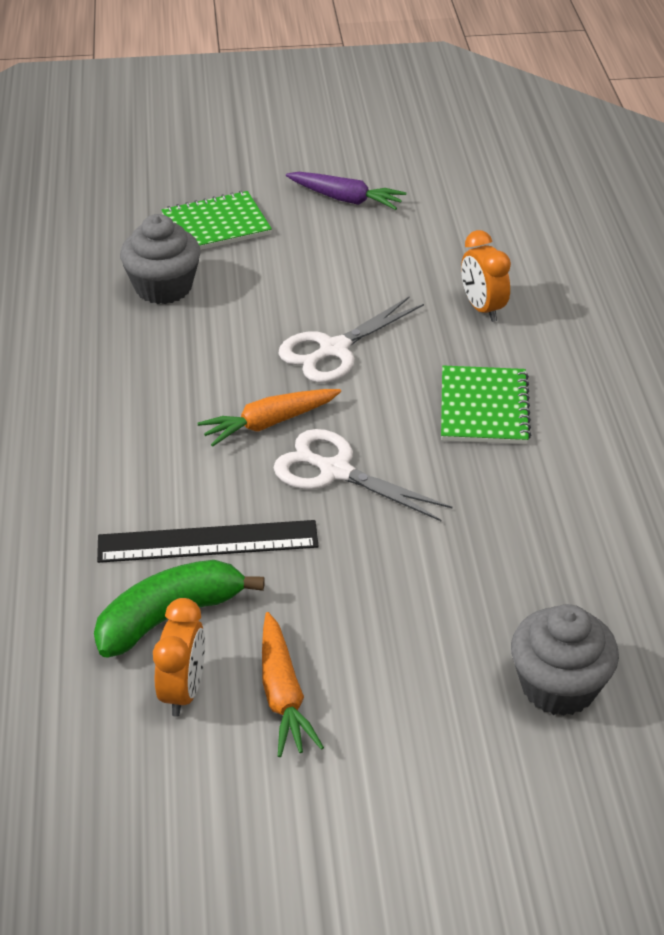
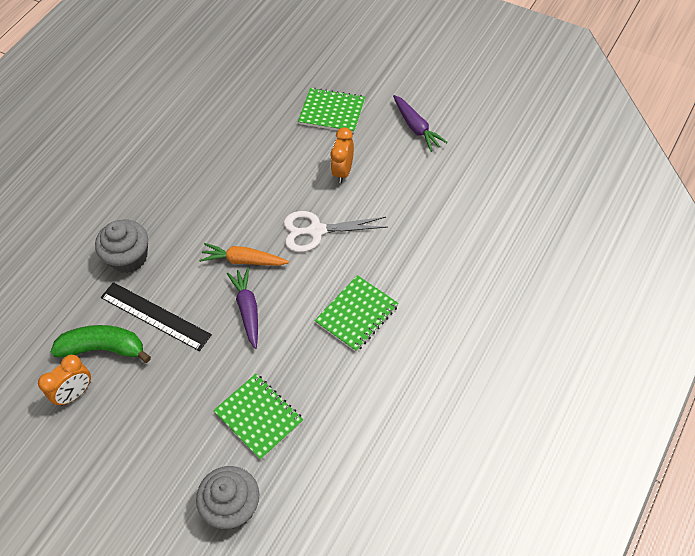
camera: 40 degrees right, 15 degrees up
grey cupcake [120,214,201,304] -> grey cupcake moved to [95,220,148,273]
orange carrot [262,612,324,757] -> none
white scissors [273,429,453,521] -> purple carrot [227,267,258,349]
orange clock [461,230,511,322] -> orange clock moved to [330,127,354,183]
none -> green notebook [213,374,303,460]

